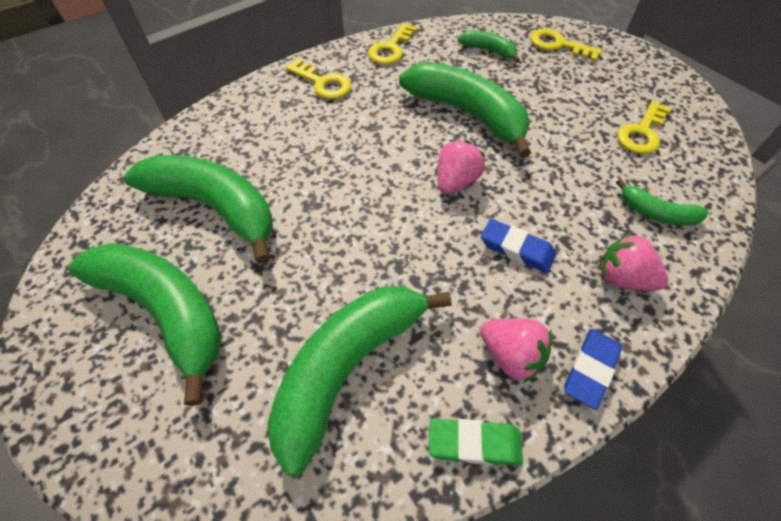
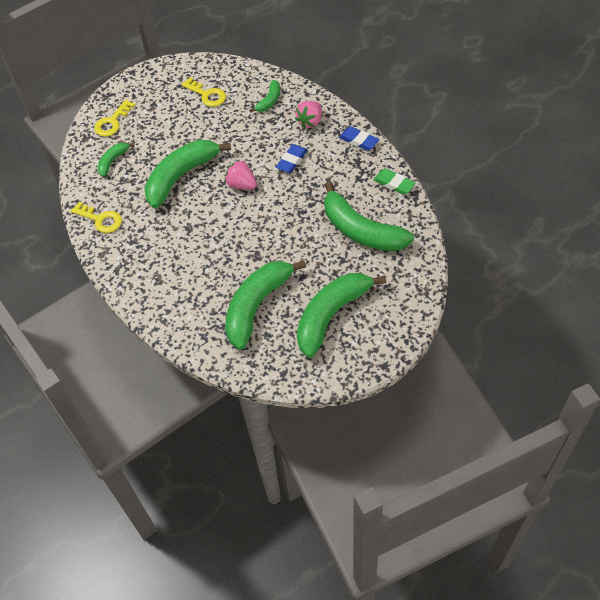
camera: 85 degrees left, 0 degrees up
yellow key [286,59,351,99] -> none
green eraser [429,419,523,466] -> green eraser turned 60 degrees counterclockwise [373,169,416,195]
pink strawberry [480,319,552,383] -> none

